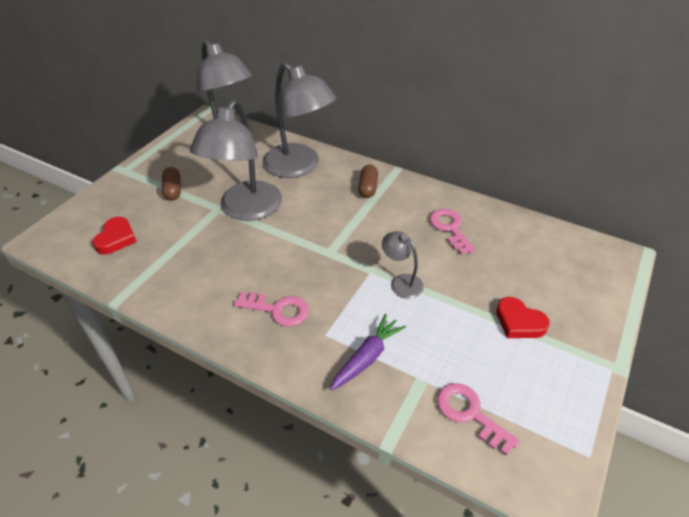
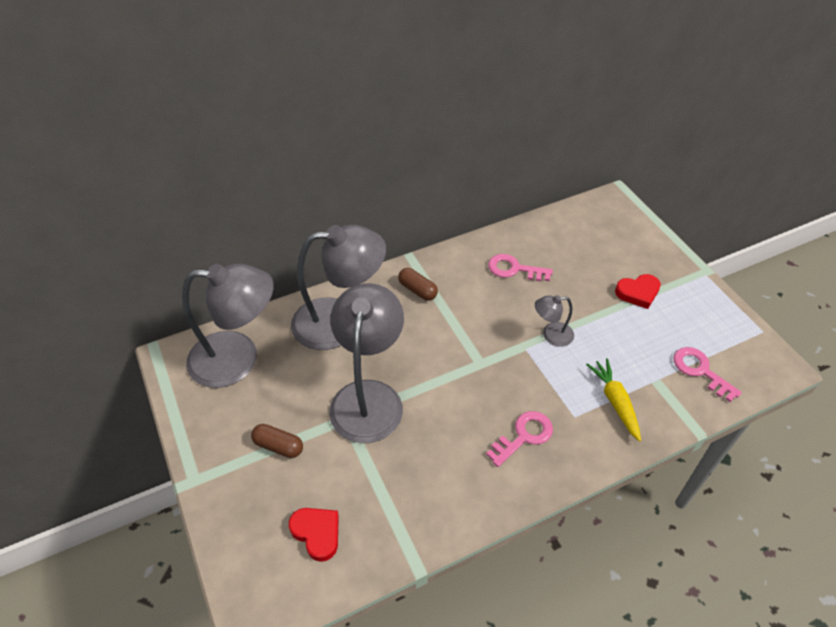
camera: 55 degrees left, 5 degrees up
grey lamp [190,99,282,221] -> grey lamp turned 135 degrees counterclockwise [329,283,404,443]
purple carrot [330,314,406,391] -> yellow carrot [586,358,641,442]
pink key [437,383,520,456] -> pink key turned 60 degrees clockwise [673,347,742,402]

